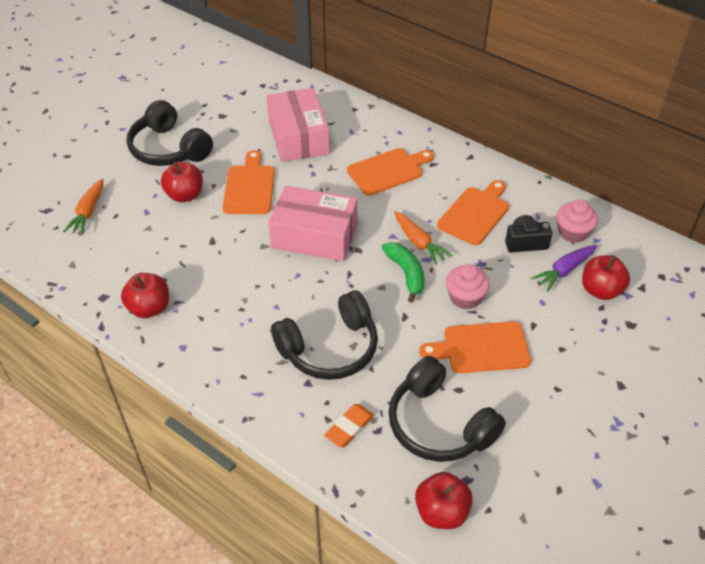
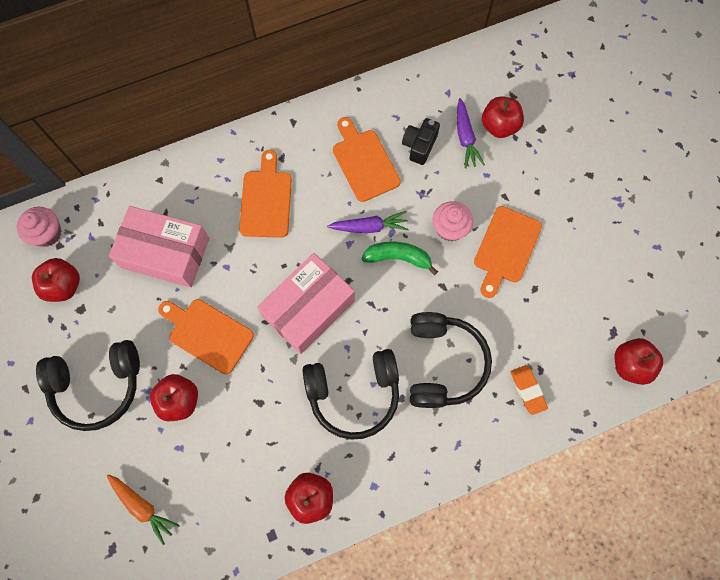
camera: 60 degrees left, 25 degrees up
black headphones [388,356,506,462] -> black headphones moved to [302,349,399,440]
orange carrot [394,211,452,265] -> purple carrot [327,211,409,233]
pink cupcake [557,199,598,243] -> pink cupcake moved to [17,207,61,247]
none -> red apple [32,258,80,302]

